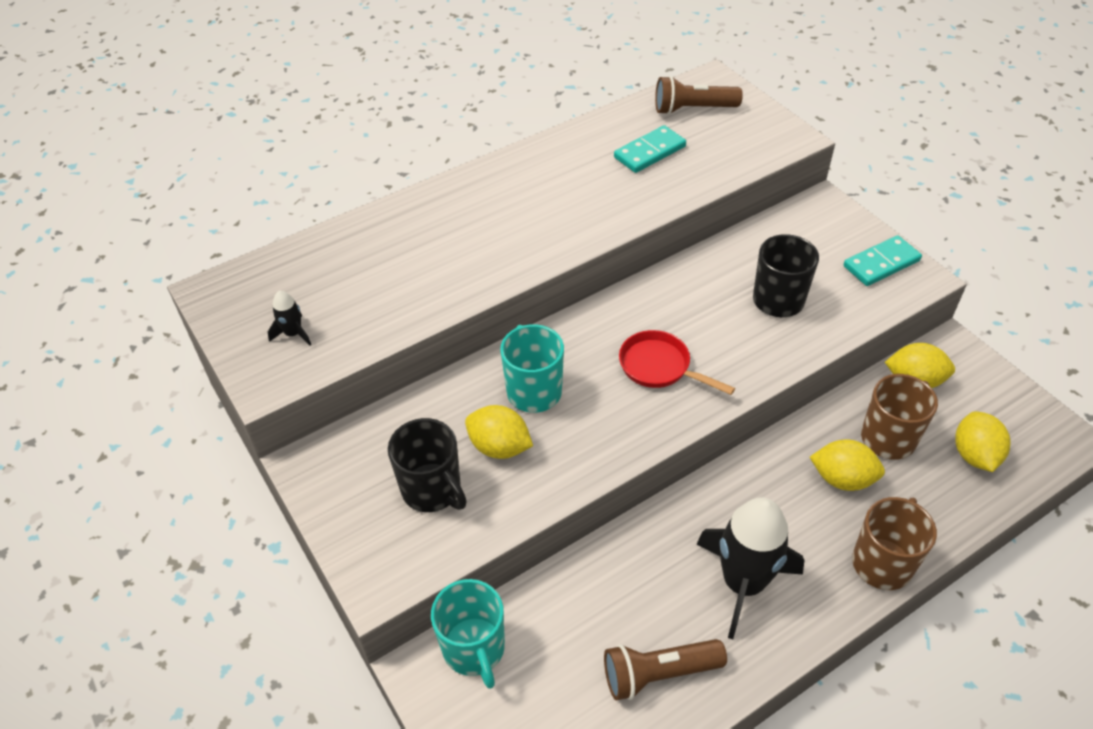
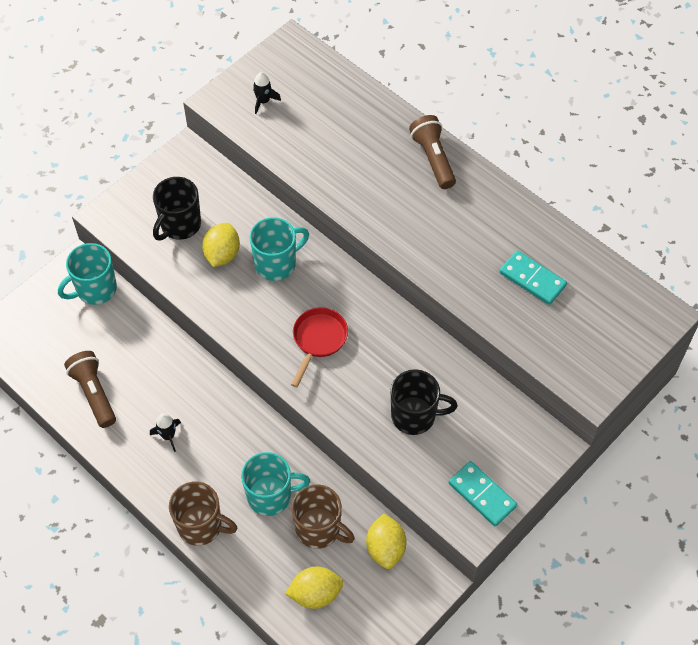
camera: 75 degrees right, 10 degrees up
brown flashlight [655,76,743,115] -> brown flashlight moved to [409,115,456,189]
black rocket [696,497,804,639] -> black rocket [150,413,181,452], size x0.44
yellow lemon [810,440,885,491] -> turquoise mug [241,452,310,516]

